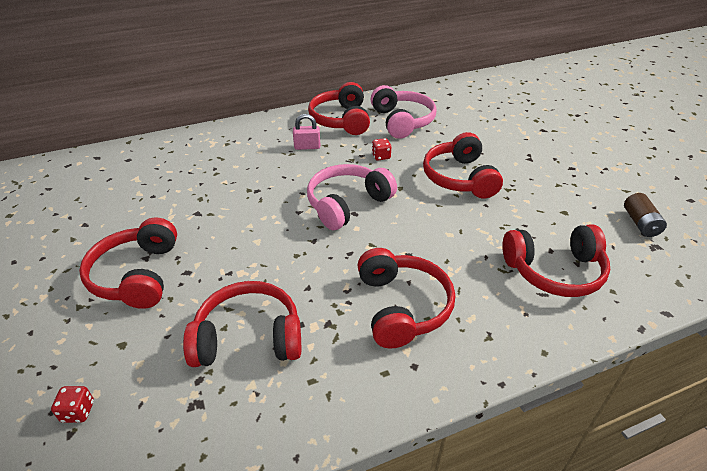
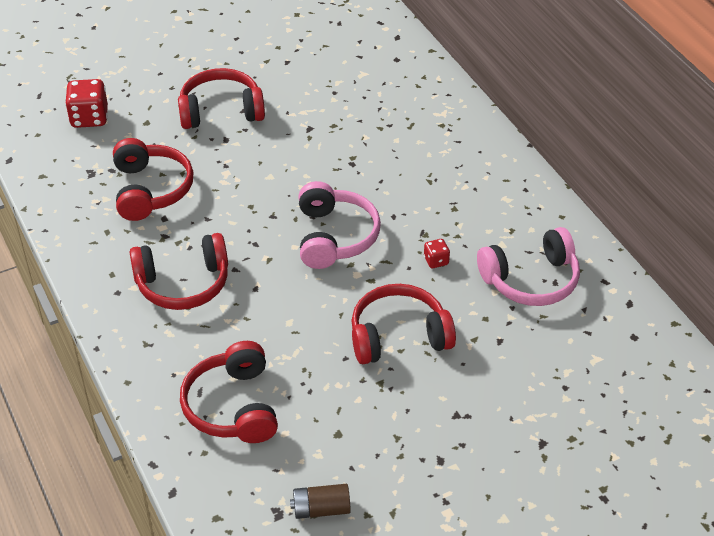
camera: 85 degrees right, 5 degrees up
red dice [51,386,94,423] -> red dice [65,79,108,128], size x1.91
pink padlock [293,114,320,150] -> none
pink headphones [307,164,397,230] -> pink headphones turned 45 degrees clockwise [299,181,381,269]
red headphones [308,82,370,135] -> none

